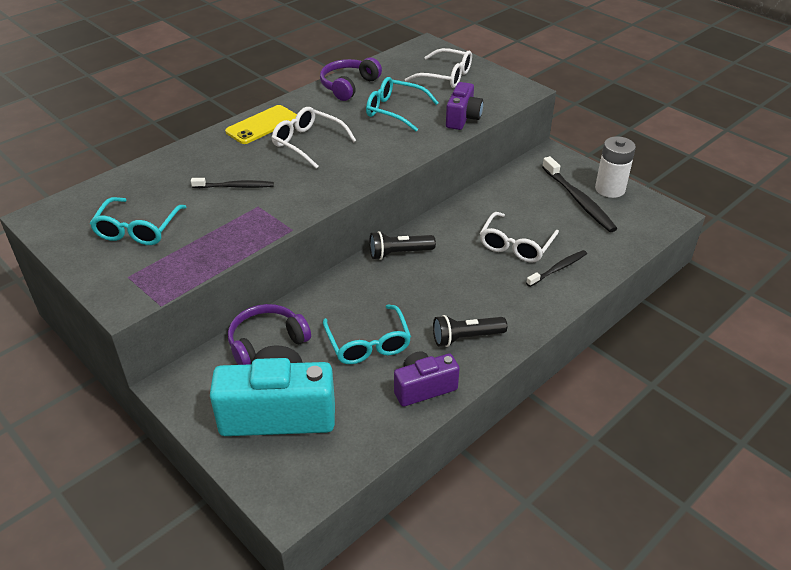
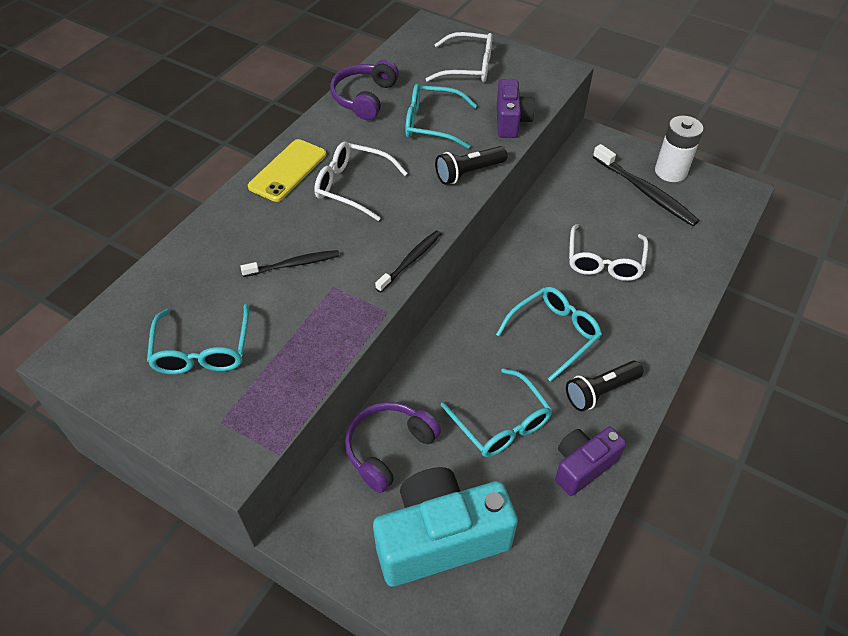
camera: 15 degrees left, 10 degrees up
black flashlight [369,231,436,260] -> black flashlight moved to [435,146,508,185]
black toothbrush [526,250,587,287] -> black toothbrush moved to [375,230,441,292]
none -> turquoise glasses [496,287,602,382]

